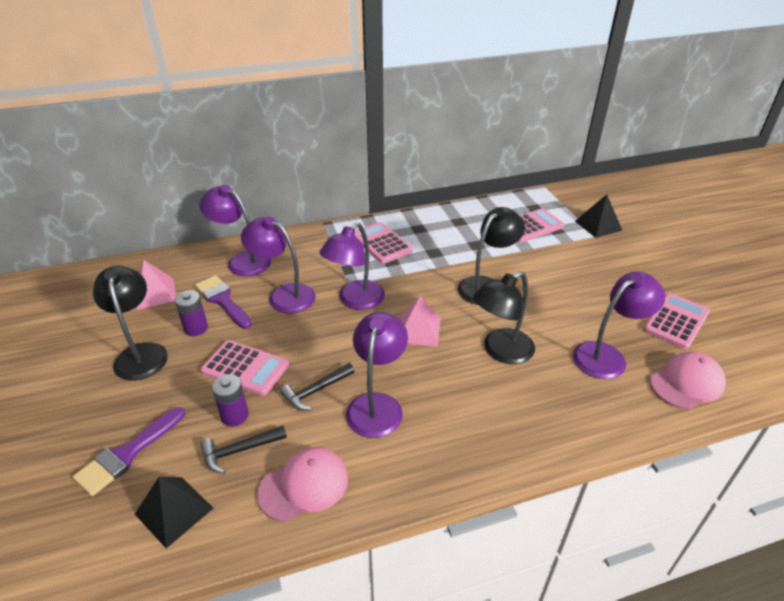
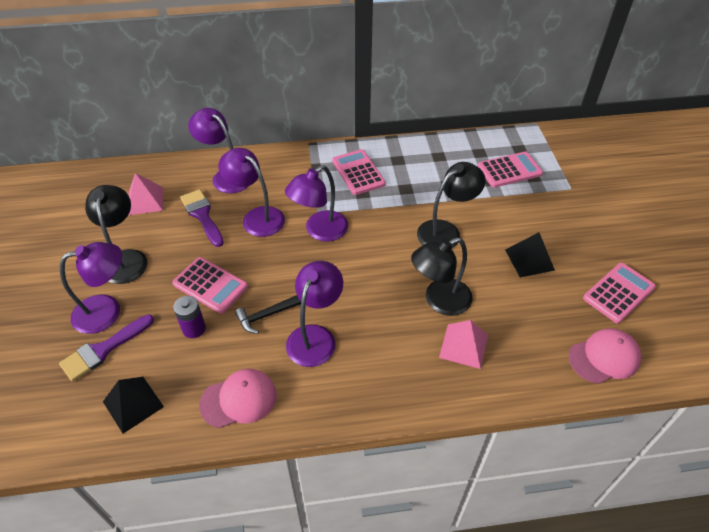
camera: 10 degrees right, 10 degrees up
purple battery [175,290,208,336] -> none
black hammer [200,426,287,474] -> none
pink pyramid [400,296,441,347] -> pink pyramid moved to [439,320,488,369]
purple lamp [573,272,665,379] -> purple lamp moved to [60,242,122,334]
black pyramid [575,194,622,238] -> black pyramid moved to [505,232,555,277]

